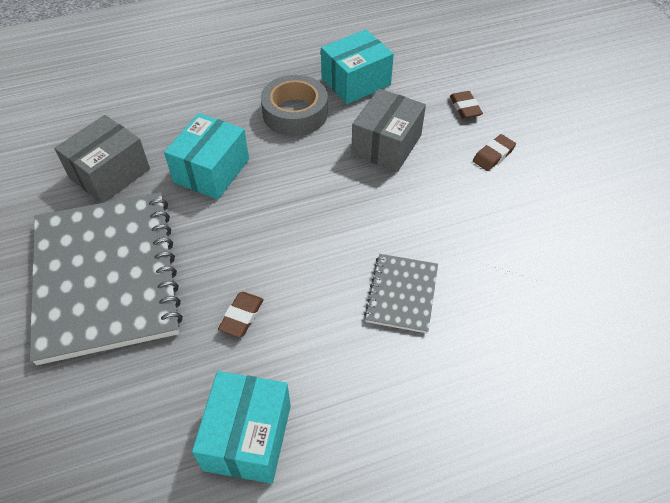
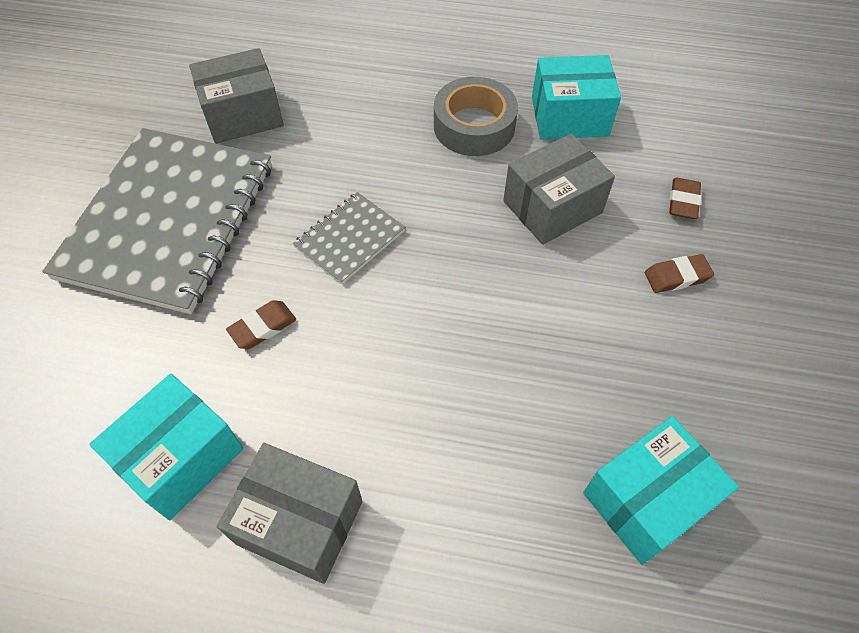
camera: 30 degrees right, 5 degrees up
turquoise box [164,113,249,199] -> turquoise box moved to [583,416,739,565]
grey notebook [364,254,438,333] -> grey notebook moved to [293,192,405,285]
none -> grey box [217,443,363,584]

